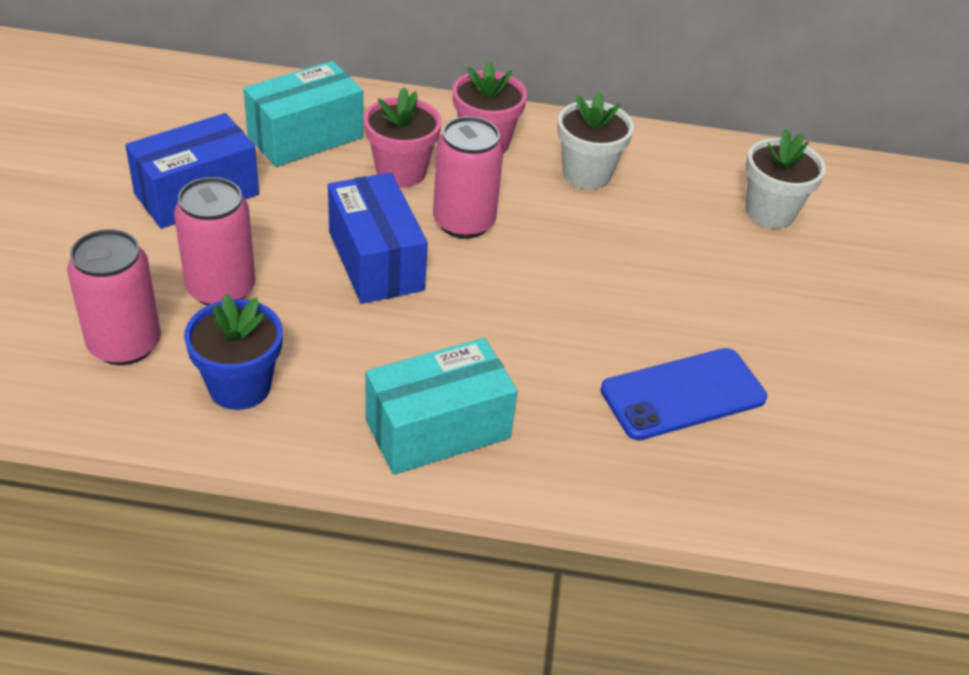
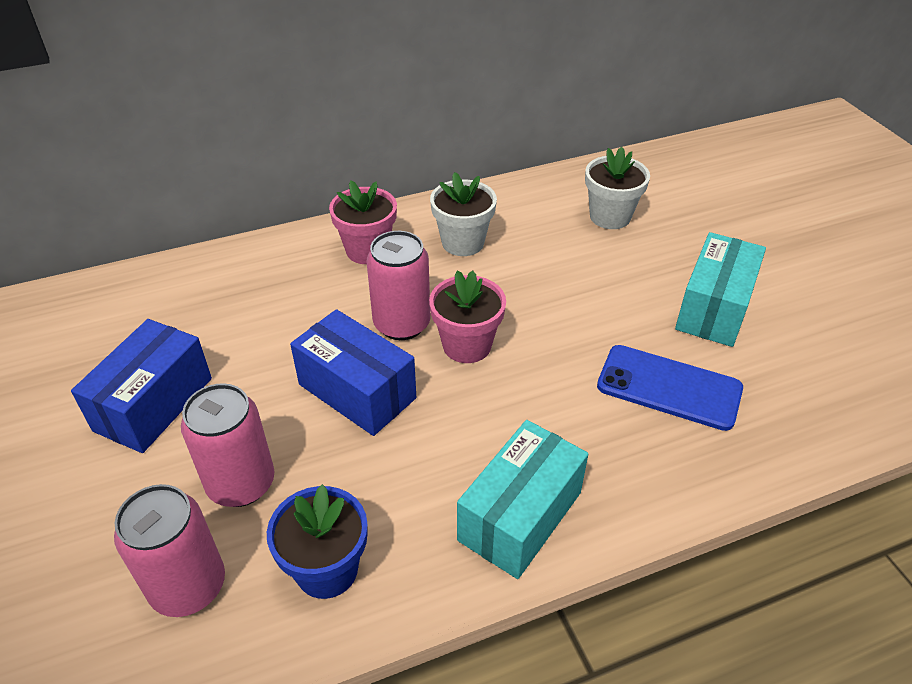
camera: 25 degrees left, 0 degrees up
turquoise box [243,61,363,167] -> turquoise box moved to [675,232,766,347]
pink flower pot [364,87,442,187] -> pink flower pot moved to [429,270,506,363]
blue phone [600,348,767,440] -> blue phone turned 75 degrees clockwise [597,345,743,431]

